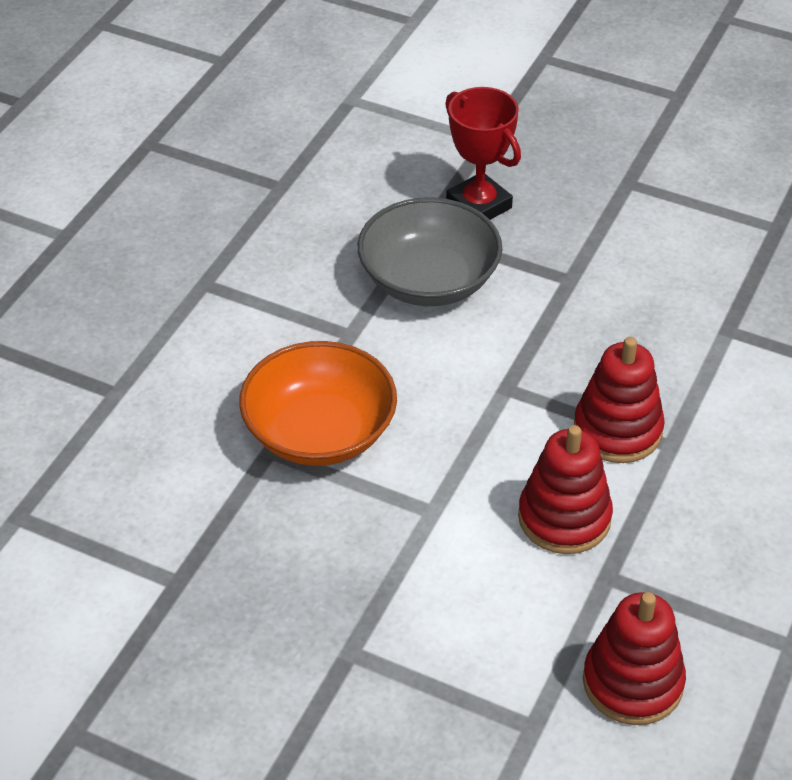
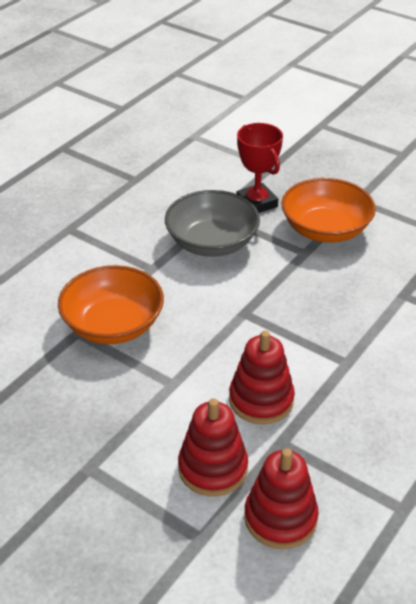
camera: 10 degrees right, 5 degrees down
red stacking toy [574,337,665,463] -> red stacking toy moved to [178,398,248,496]
none -> orange bowl [281,178,376,243]

